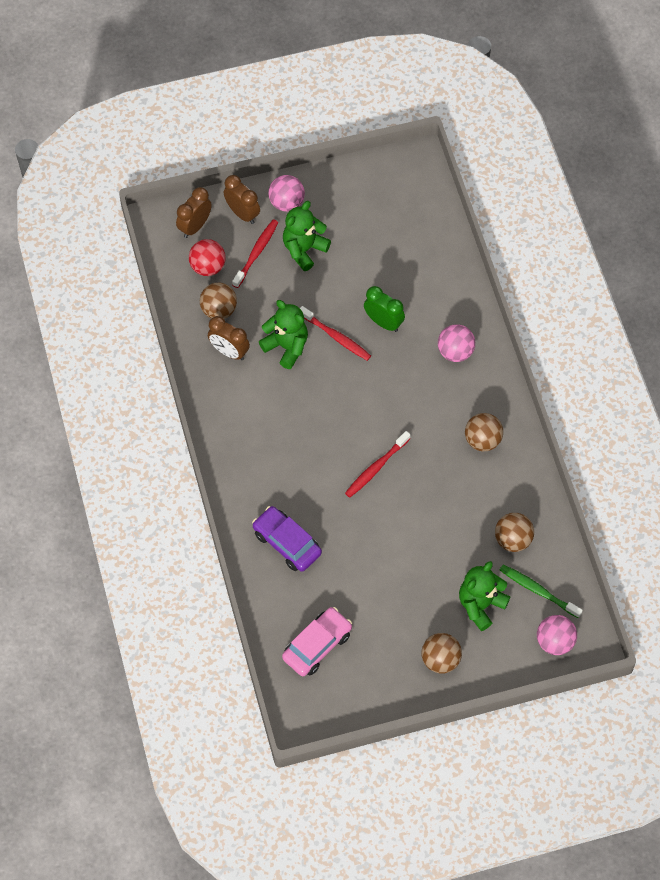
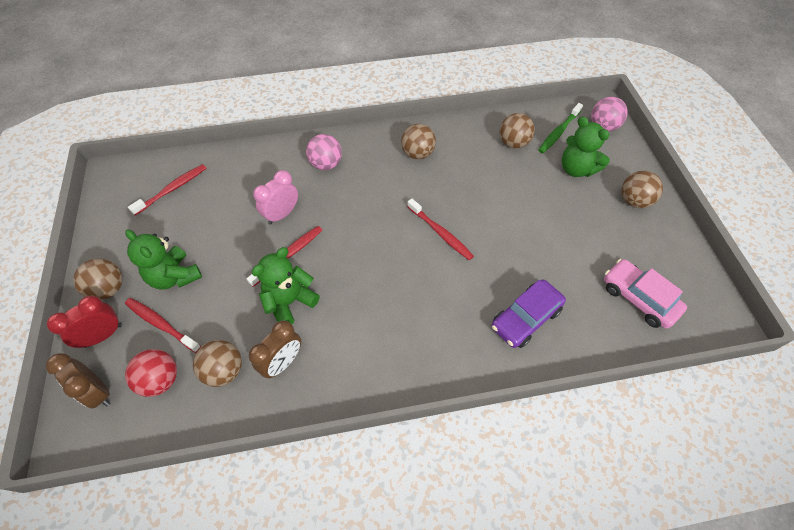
camera: 85 degrees left, 5 degrees down
brown clock [224,175,260,224] -> red clock [47,296,122,348]
pink ball [268,175,305,212] -> brown ball [74,258,122,300]
green clock [364,286,405,332] -> pink clock [253,170,298,225]
none -> red toothbrush [128,164,207,215]

